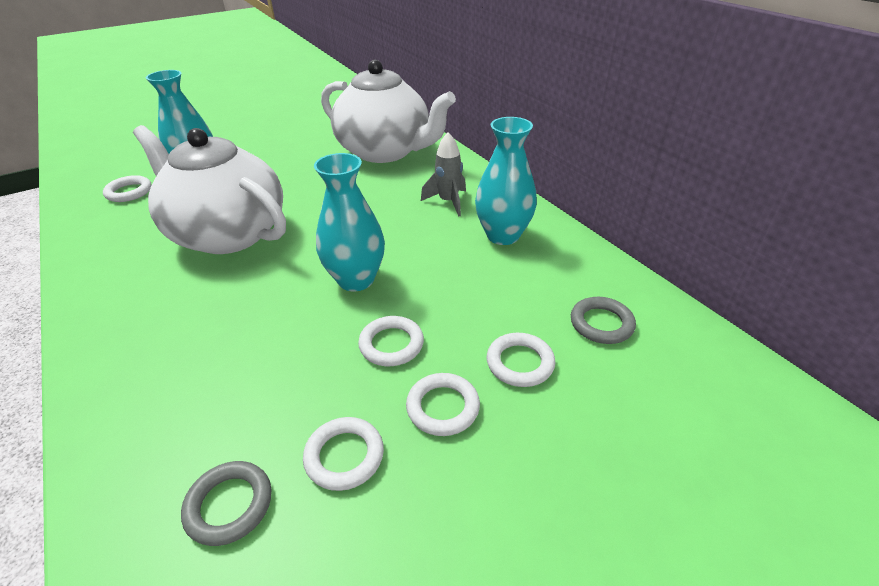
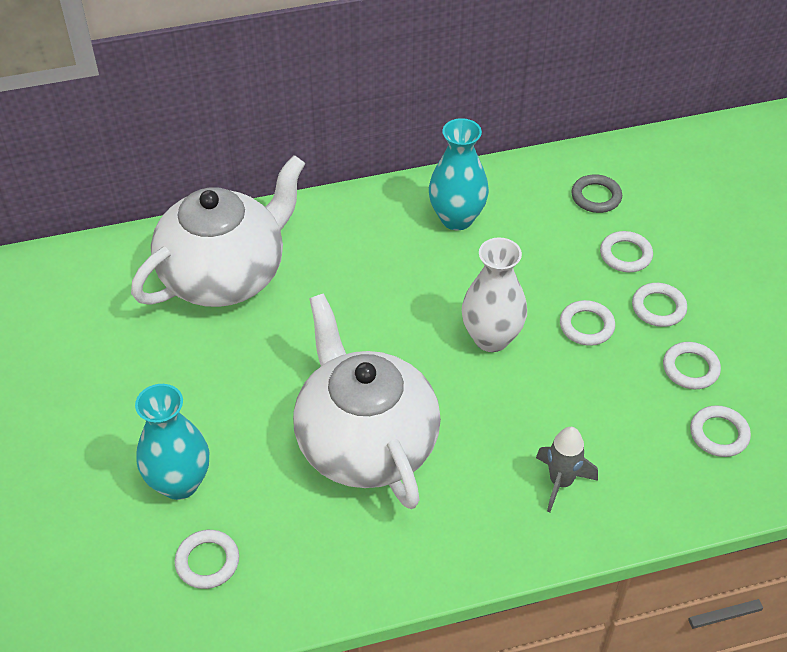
camera: 75 degrees left, 10 degrees up
white teapot [133,125,286,254] -> white teapot turned 105 degrees clockwise [293,293,441,509]
grey ring [181,461,272,546] -> white ring [690,405,751,457]
turquoise vase [314,153,385,291] -> white vase [462,237,527,352]
grey rocket [421,132,466,217] -> grey rocket moved to [536,427,598,512]

